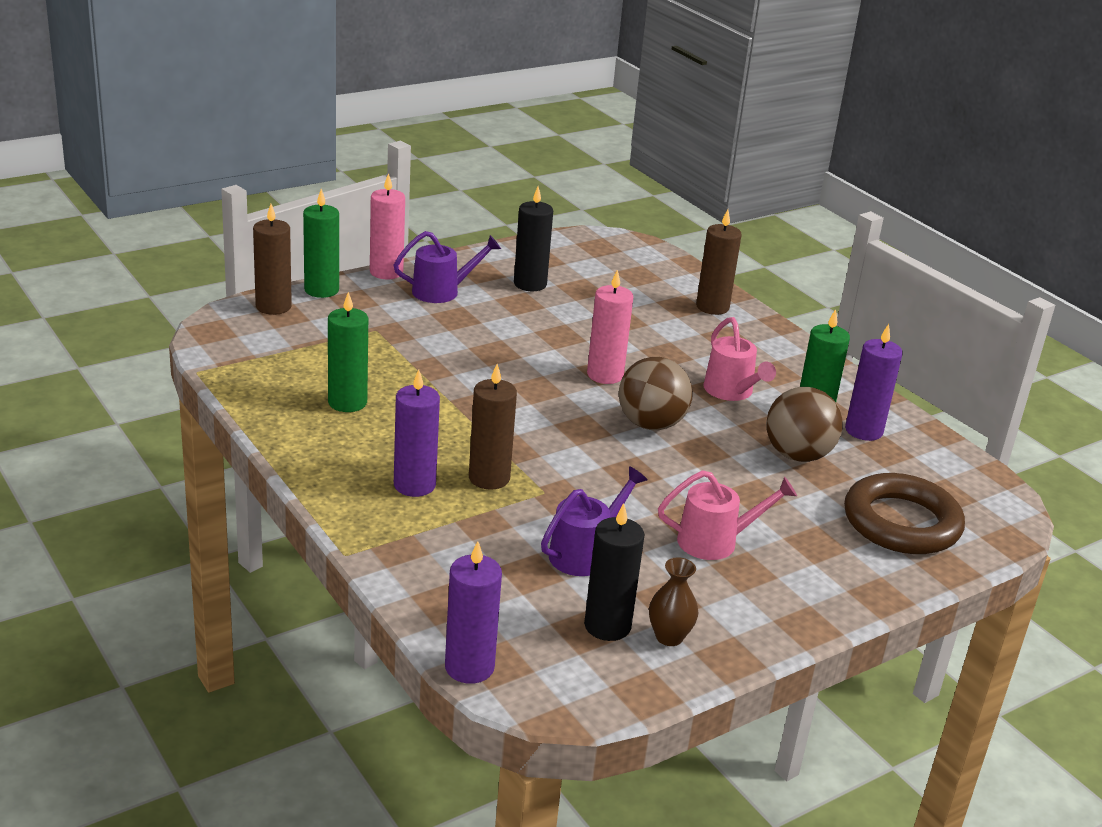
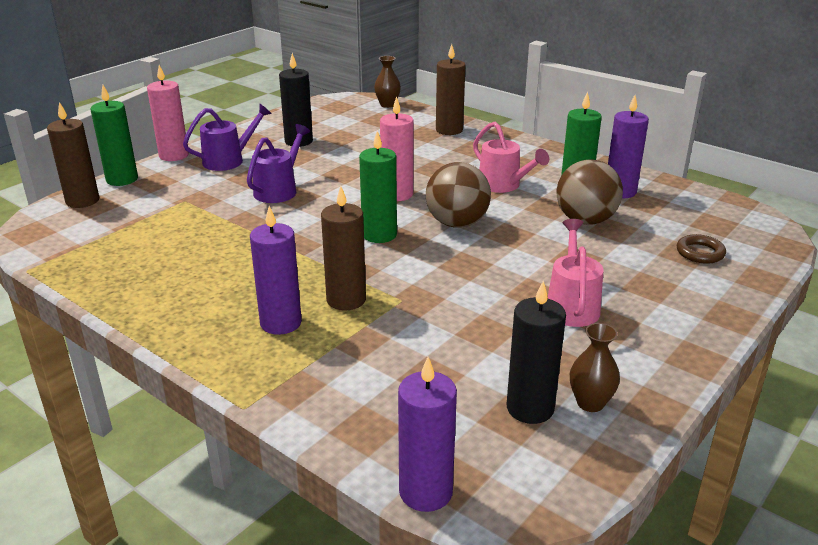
camera: 15 degrees left, 0 degrees up
green candle [328,292,368,412] -> green candle moved to [359,130,397,243]
purple watering can [541,466,648,576] -> purple watering can moved to [247,124,310,203]
pink watering can [658,470,797,560] -> pink watering can turned 60 degrees counterclockwise [548,219,603,327]
brown ring [844,473,965,554] -> brown ring [677,234,726,264], size x0.46
none -> brown vase [374,56,401,108]

